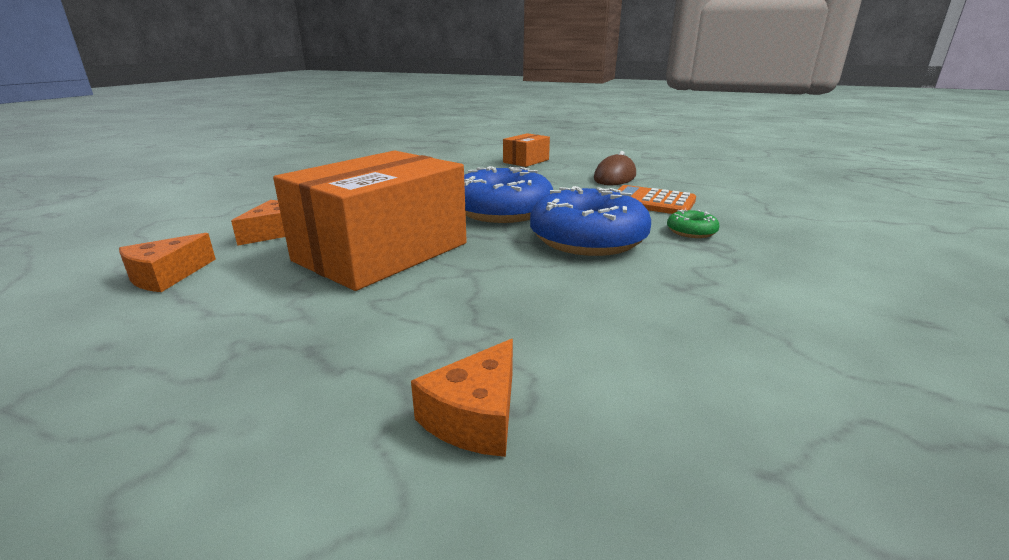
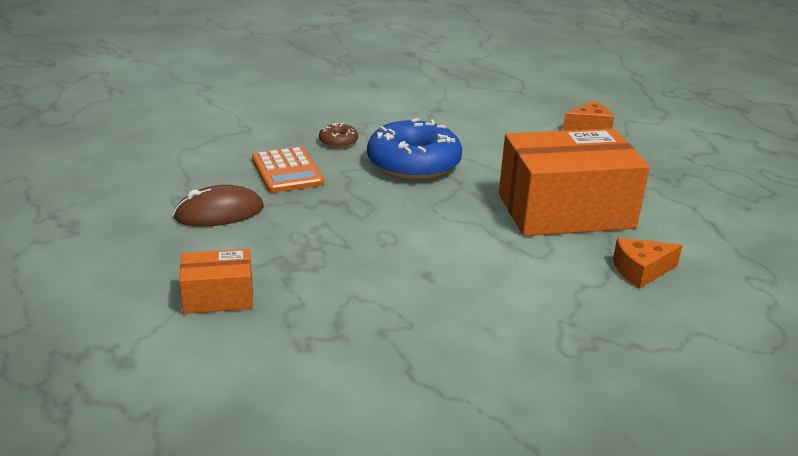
camera: 140 degrees left, 5 degrees up
orange cheese [119,233,216,292] -> none
blue donut [464,166,553,223] -> none
green donut [667,210,720,238] -> brown donut [319,123,358,148]

